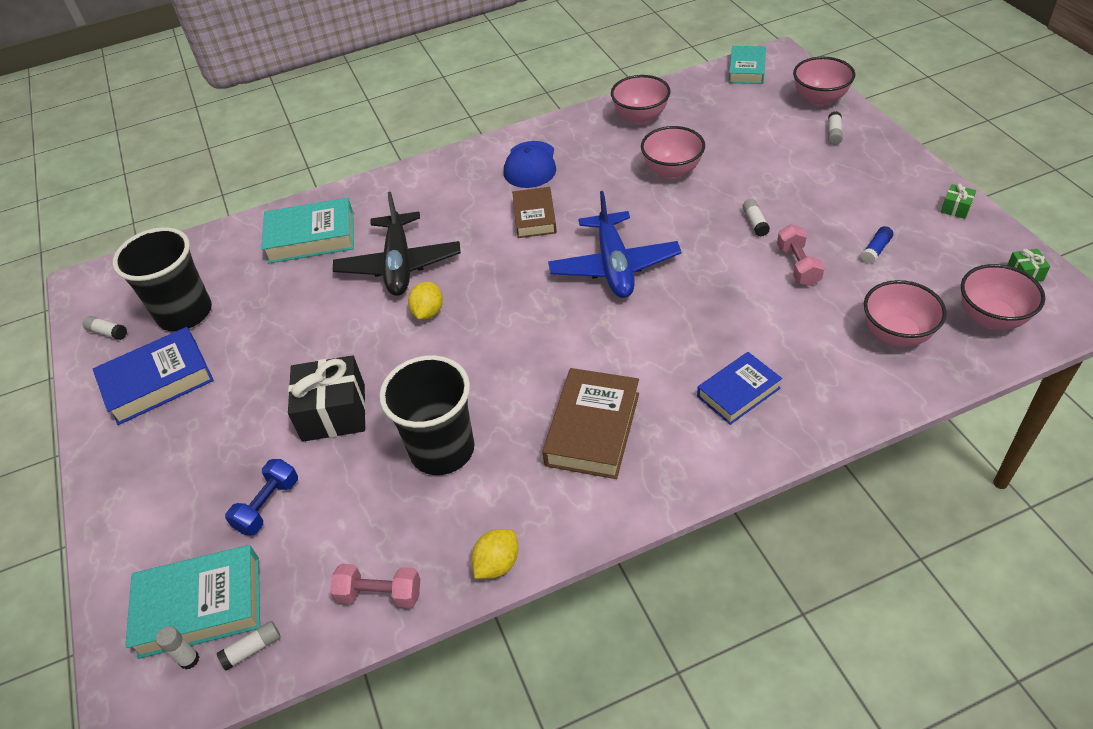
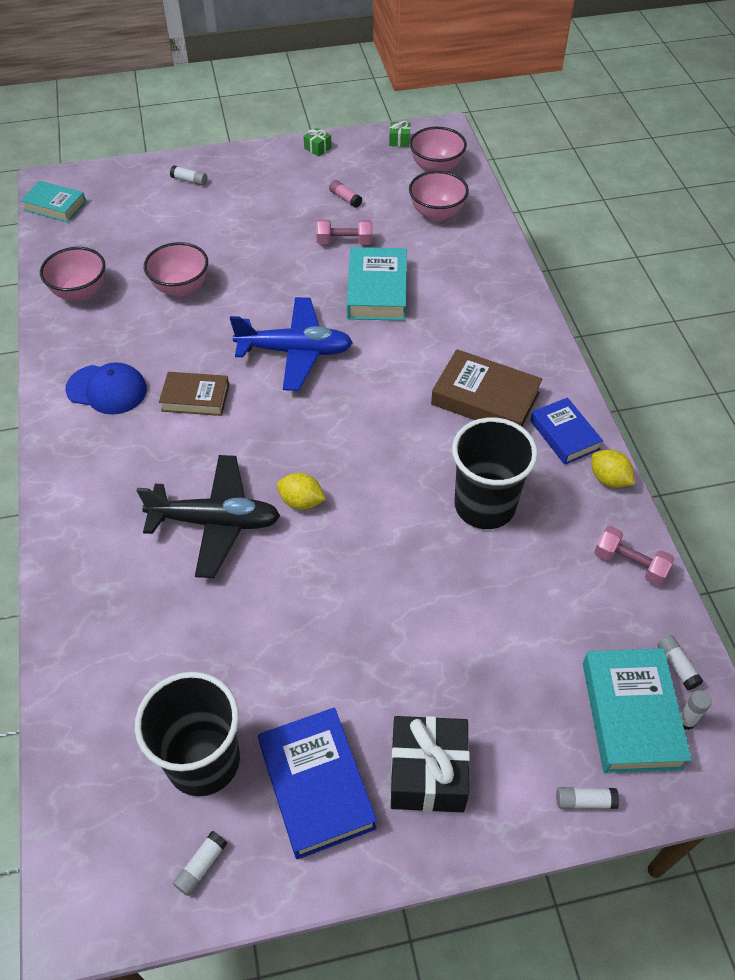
camera: 85 degrees left, 5 degrees up
blue dumbbell [225,459,298,536] -> none
turquoise book [261,198,354,264] -> turquoise book moved to [347,247,407,321]
black gift [288,355,366,442] -> black gift moved to [391,716,470,812]
pink dumbbell [330,564,420,608] -> pink dumbbell turned 75 degrees counterclockwise [594,526,674,586]
blue book [697,352,782,425] -> blue book moved to [530,397,603,465]
white glue stick [743,199,770,237] -> white glue stick moved to [556,787,619,809]
pink bowl [793,57,855,106] -> none
blue glue stick [861,226,893,264] -> pink glue stick [329,180,362,208]

